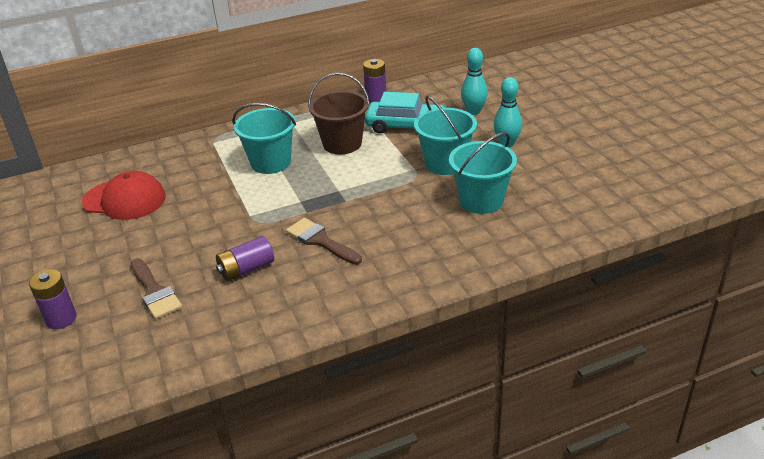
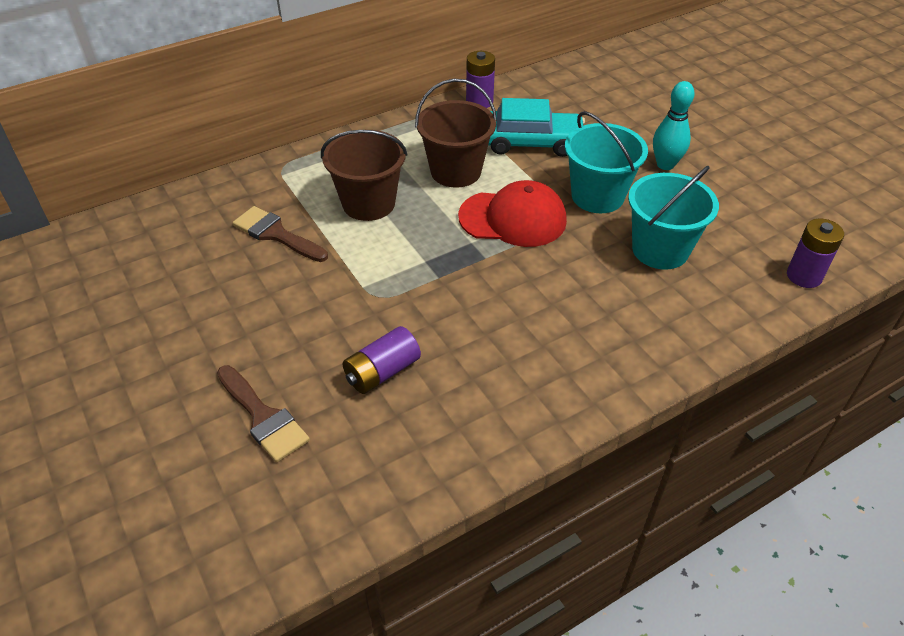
camera: 10 degrees left, 10 degrees up
purple battery [29,269,77,329] -> purple battery moved to [787,218,844,288]
red cap [82,171,166,220] -> red cap moved to [458,180,567,247]
turquoise bucket [233,103,296,174] -> brown bucket [321,130,407,221]
brown brush [286,218,362,265] -> brown brush moved to [233,206,328,262]
turquoise bowling pin [461,48,488,115] -> none

